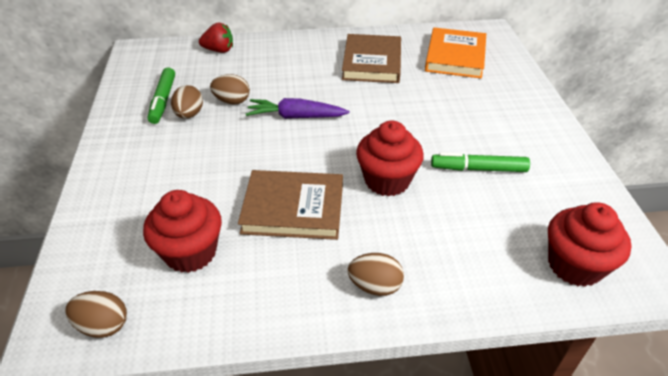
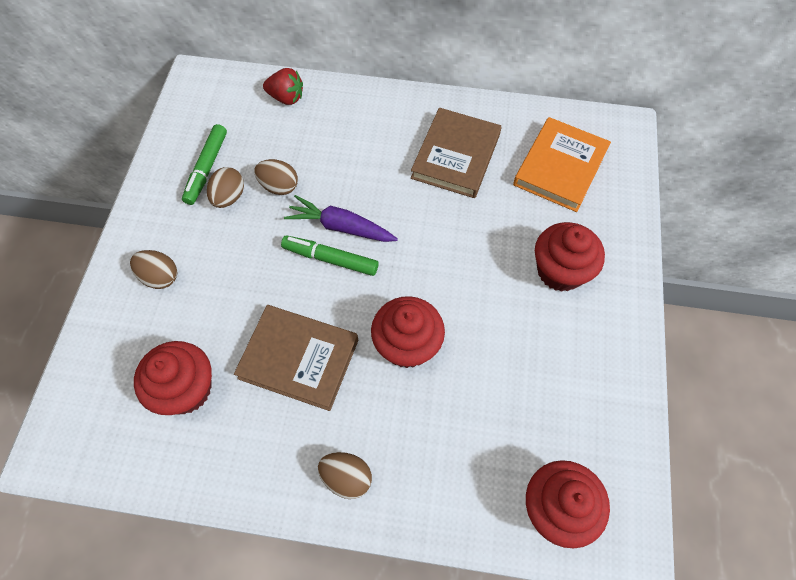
camera: 15 degrees right, 20 degrees up
brown egg [65,291,127,338] -> brown egg moved to [130,250,177,289]
green marker [431,152,530,172] -> green marker moved to [281,236,379,276]
none -> red cupcake [535,222,605,292]

